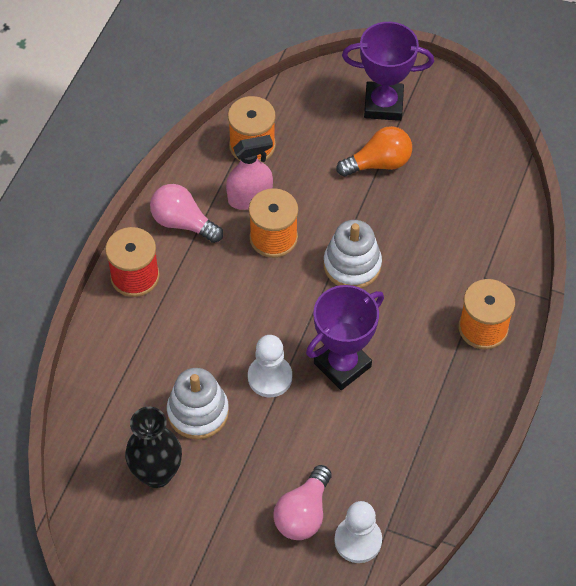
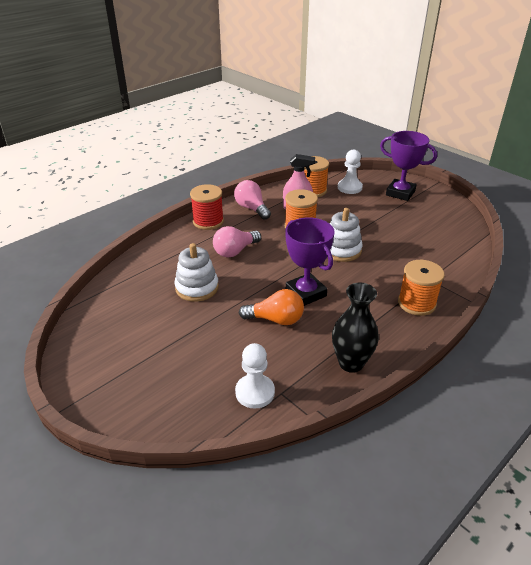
camera: 25 degrees right, 20 degrees down
black vase [125,407,182,488] -> black vase moved to [332,283,379,373]
white pawn [248,335,292,397] -> white pawn moved to [338,149,363,194]
pink light bulb [273,465,332,540] -> pink light bulb moved to [213,226,261,257]
purple trophy [306,285,384,390] -> purple trophy turned 75 degrees clockwise [285,217,335,306]
orange light bulb [337,126,412,177] -> orange light bulb moved to [239,289,304,325]

